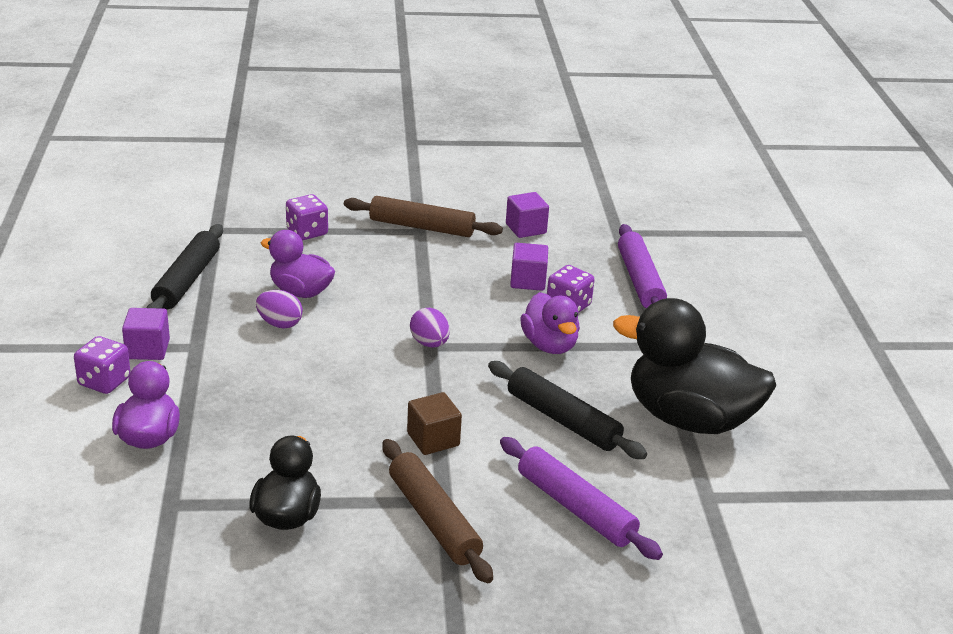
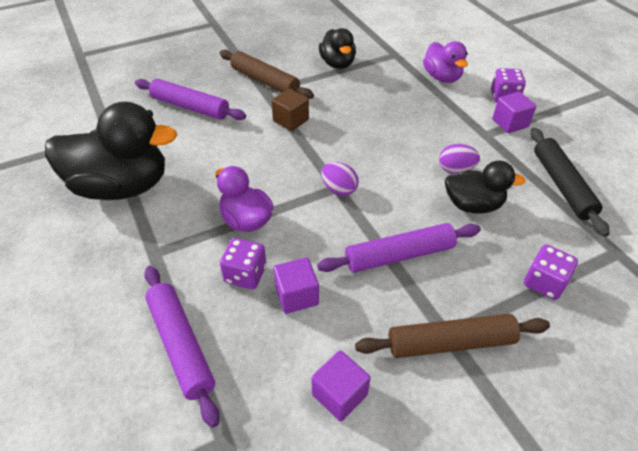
camera: 160 degrees right, 15 degrees up
purple duck [261,230,335,298] -> black duck [445,161,526,214]
black rolling pin [488,361,647,459] -> none
none -> purple rolling pin [317,223,481,272]

